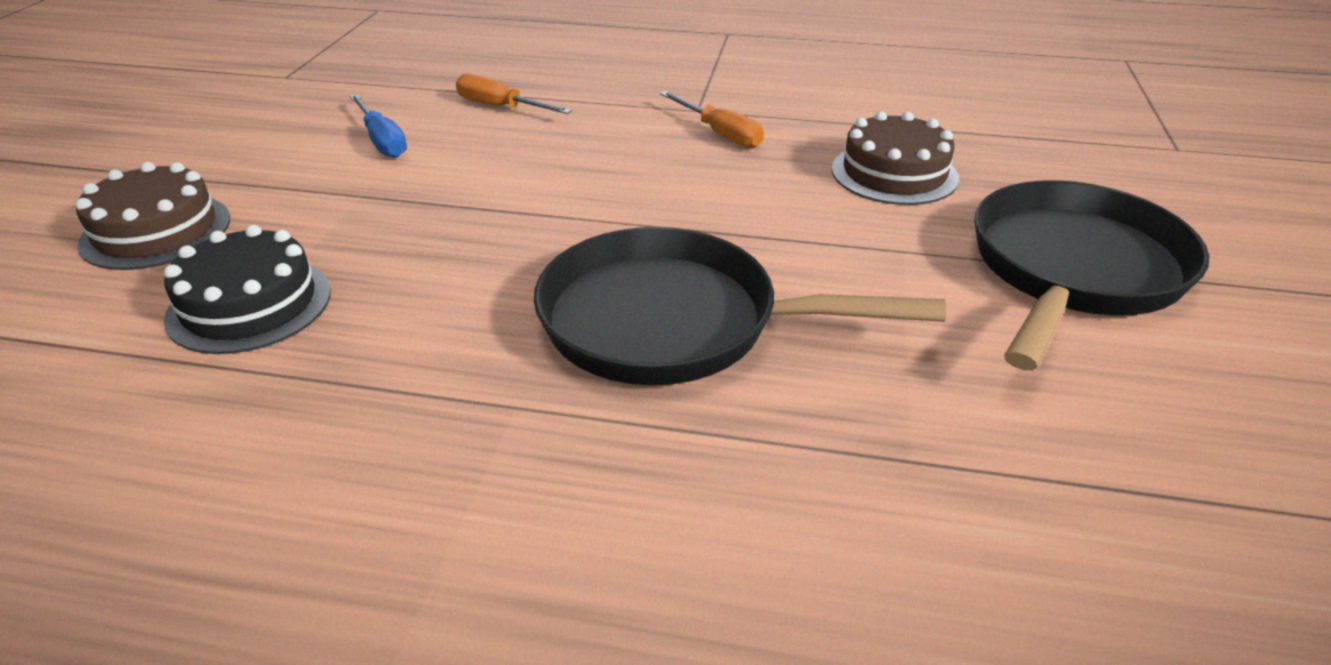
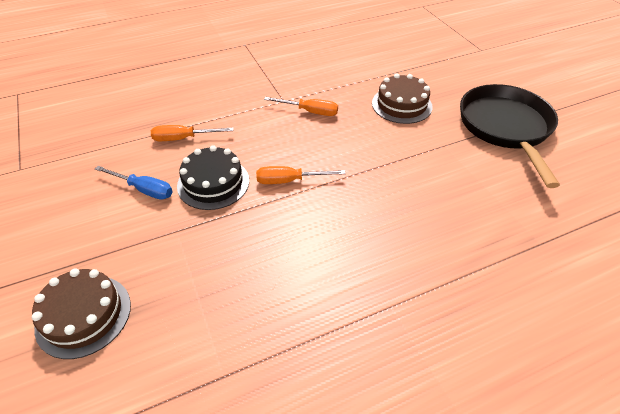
camera: 35 degrees left, 10 degrees up
black cake [164,225,331,354] -> black cake moved to [177,145,249,210]
black pan [534,227,946,385] -> none
none -> orange screwdriver [256,166,346,184]

